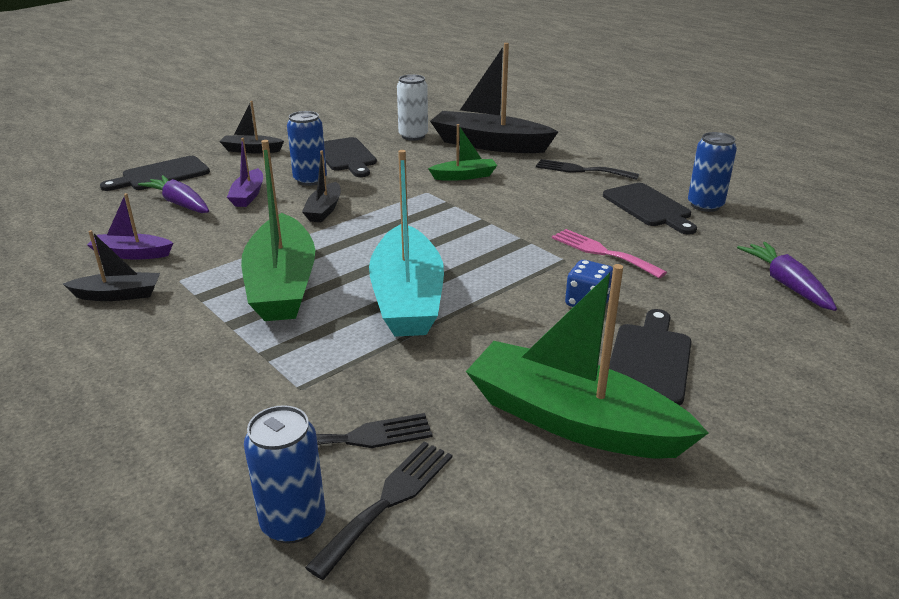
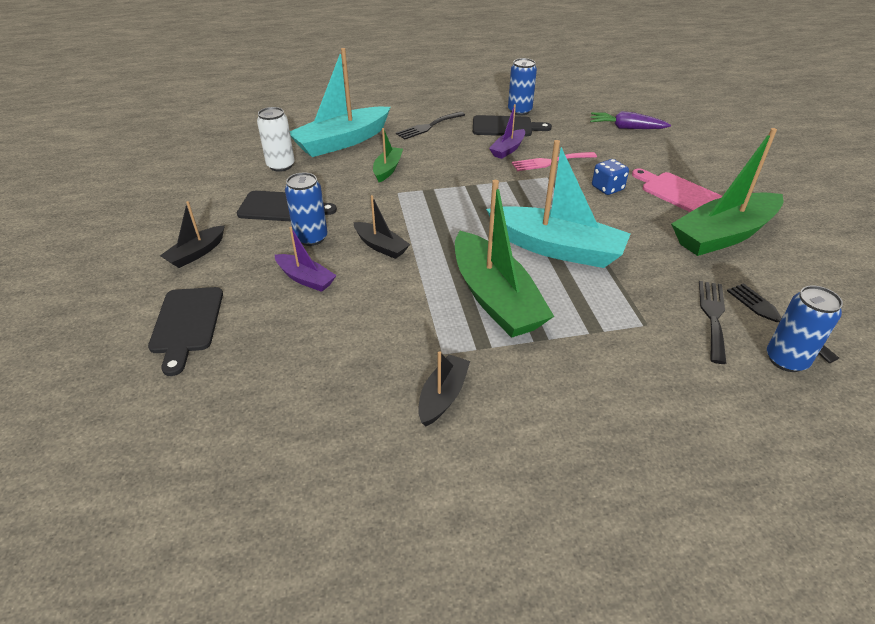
camera: 60 degrees left, 10 degrees up
purple boat [87,193,173,259] -> purple boat moved to [489,104,525,159]
purple carrot [138,175,209,213] -> none
green boat [241,140,315,321] -> green boat turned 45 degrees clockwise [455,180,554,338]
black boat [430,43,558,153] -> turquoise boat [290,48,391,157]
black cutting board [609,309,692,406] -> pink cutting board [632,168,722,212]

